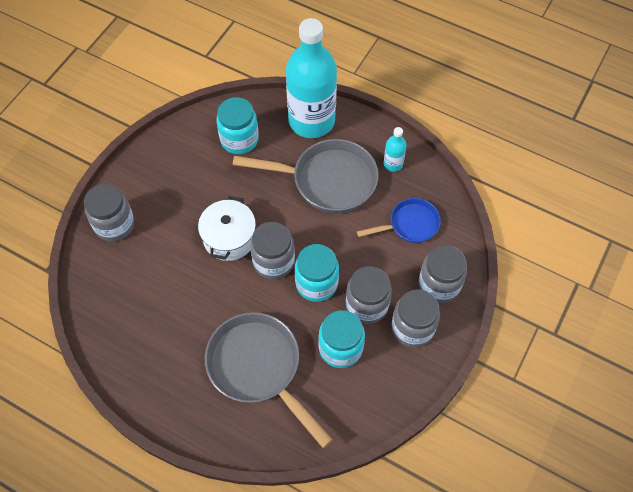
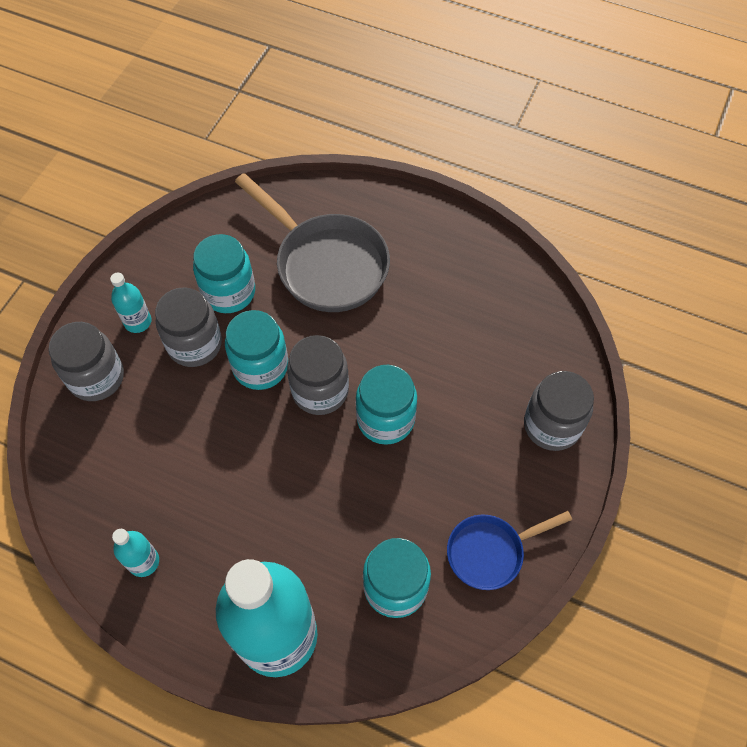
camera: 175 degrees right, 0 degrees up
white pot [198,196,256,261] -> turquoise jar [356,365,417,445]
grey pan [233,139,378,213] -> none
blue pan [357,198,441,243] -> blue pan moved to [447,511,572,590]
grey jar [391,289,440,347] -> turquoise bottle [110,273,151,333]

